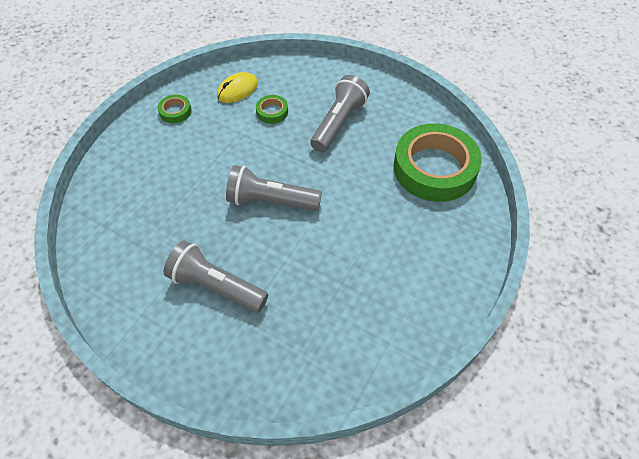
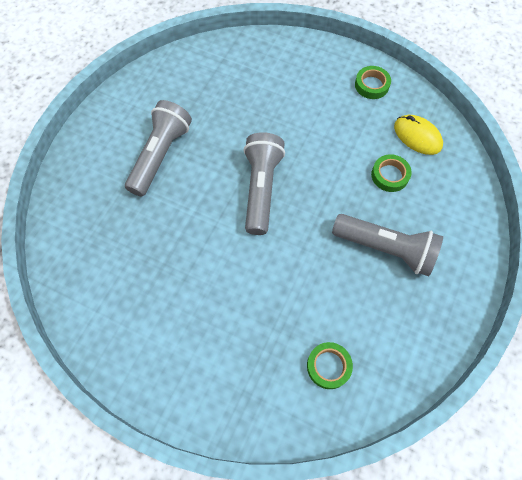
camera: 85 degrees right, 10 degrees up
green tape [394,123,482,202] -> green tape [307,342,353,389], size x0.42

